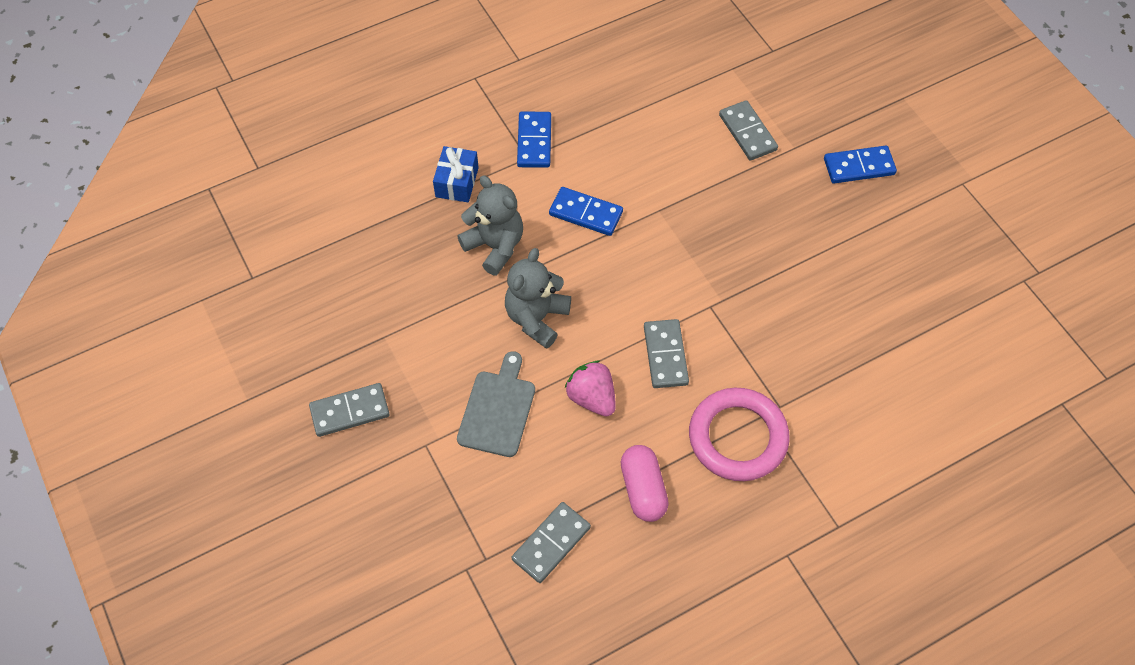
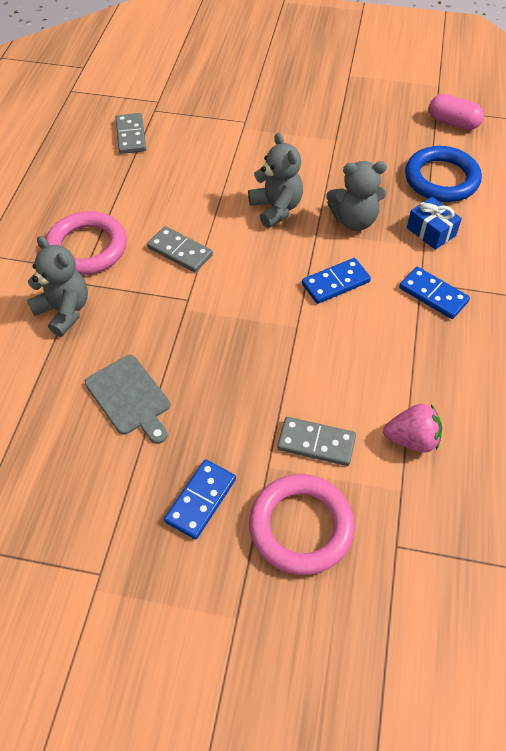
camera: 130 degrees right, 5 degrees down
grey domino [309,383,390,437] -> none
grey cutting board [457,351,535,457] -> grey cutting board moved to [85,355,170,444]
pink strawberry [565,361,616,417] -> pink strawberry moved to [383,404,442,453]
pink capsule [621,445,669,522] -> pink capsule moved to [429,94,484,130]
none -> grey teddy bear [27,236,88,337]
none -> pink ring [249,474,355,575]
none -> blue ring [405,146,482,202]

